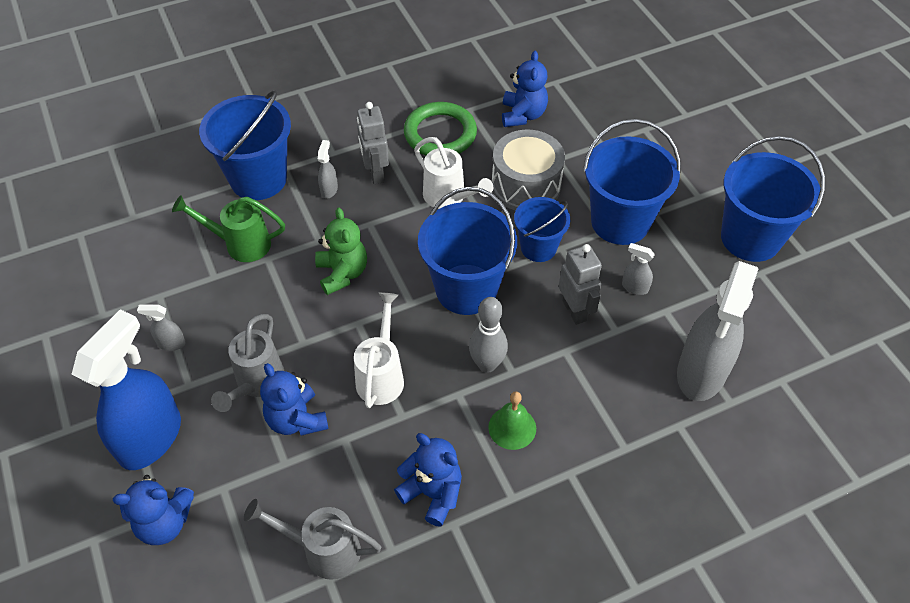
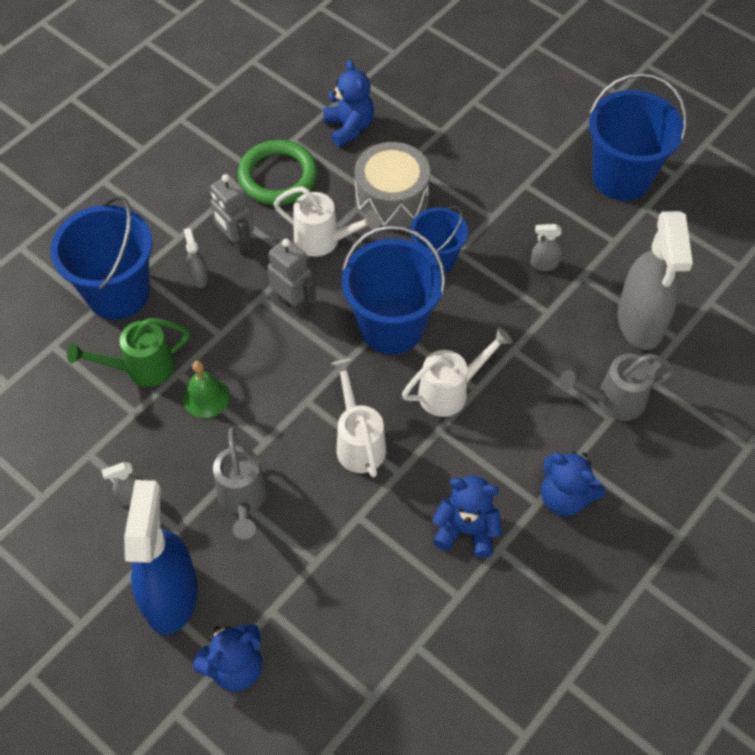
camera: 25 degrees left, 5 degrees up
grey watering can [244,499,381,580] -> grey watering can moved to [559,354,676,421]
blue teddy bear [260,363,329,436] -> blue teddy bear moved to [541,451,606,516]
green teddy bear [315,208,367,295] -> none
grey bowling pin [469,297,508,373] -> white watering can [402,327,512,417]
green bell [488,391,536,450] -> green bell moved to [183,361,230,418]
grey robot [559,244,602,325] -> grey robot moved to [267,238,316,317]
blue bucket [583,119,681,245] -> none

